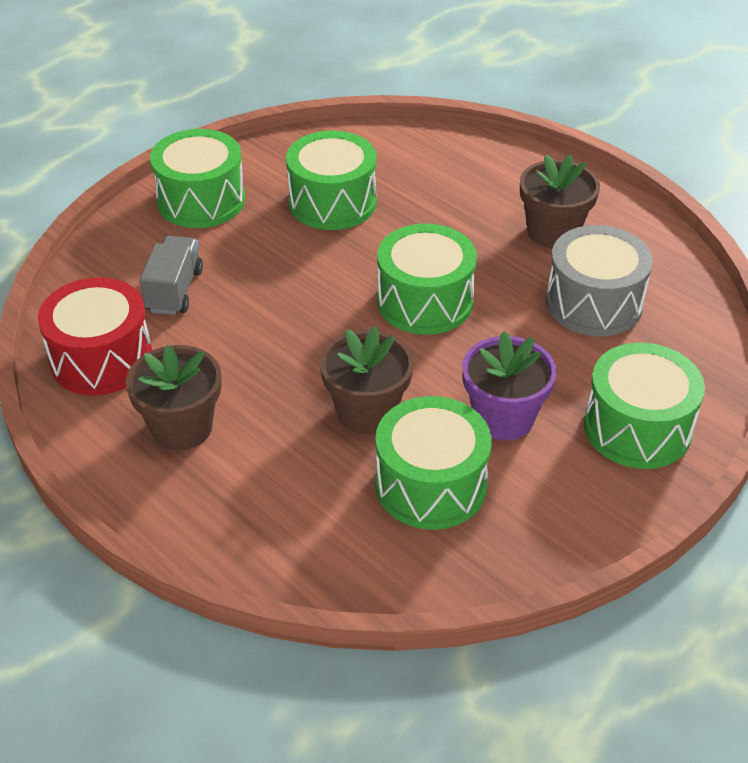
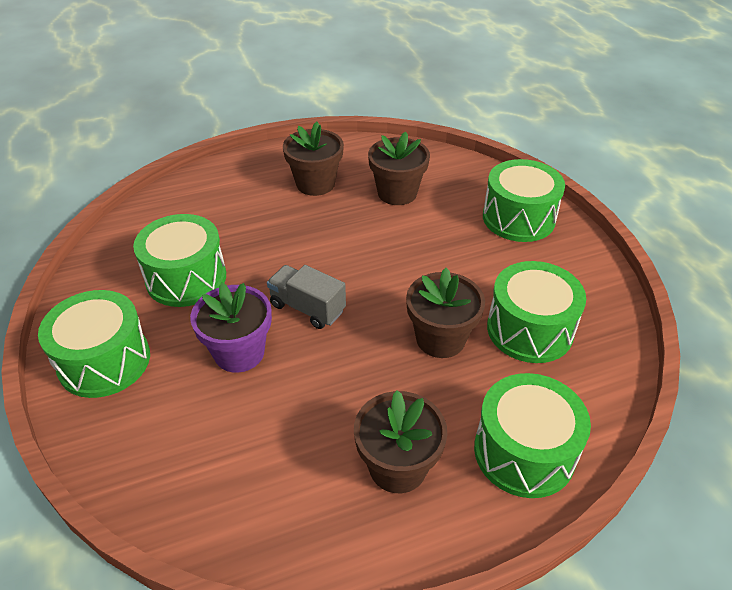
camera: 65 degrees left, 0 degrees up
red drum [38,277,152,396] -> none
grey truck [140,236,203,315] -> grey truck moved to [267,265,346,329]
green drum [377,223,477,335] -> green drum moved to [474,373,591,498]
purple flower pot [462,331,557,440] -> purple flower pot moved to [190,283,272,373]
grey drum [546,225,653,336] -> brown flower pot [368,132,430,205]

